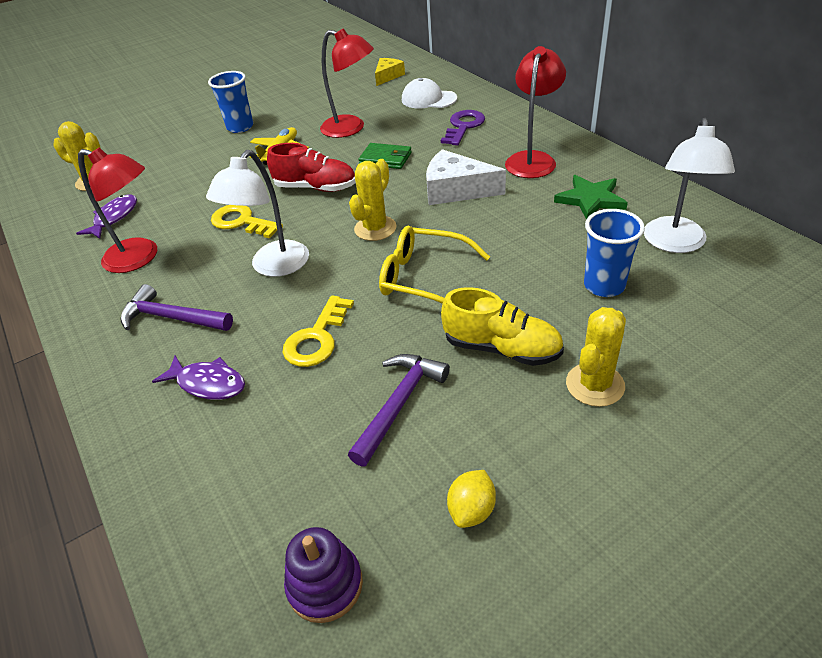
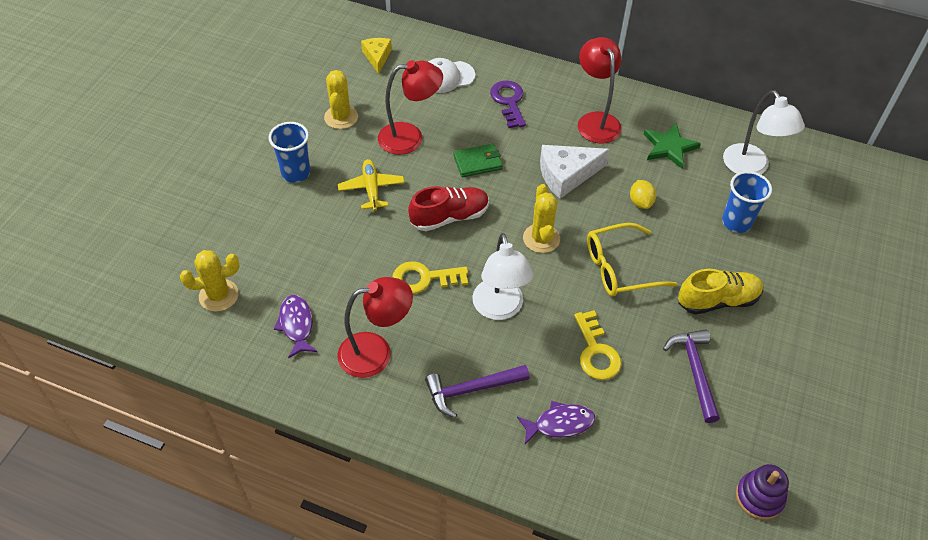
camera: 40 degrees left, 10 degrees up
yellow lemon [447,470,496,528] -> yellow lemon moved to [630,180,656,209]
yellow cactus [566,307,626,407] -> yellow cactus moved to [324,70,358,129]

